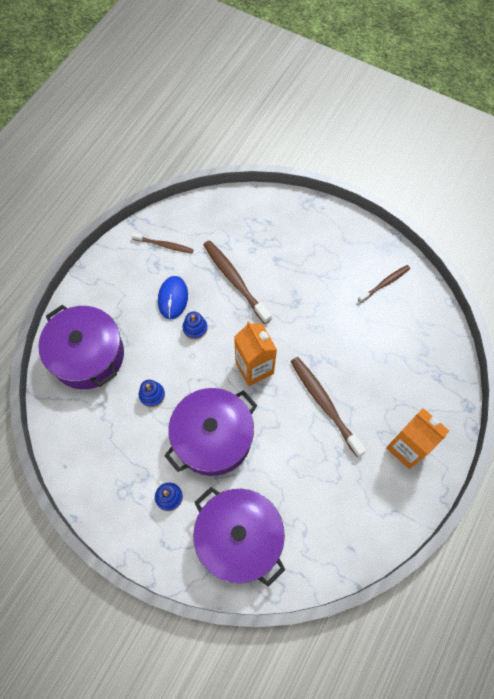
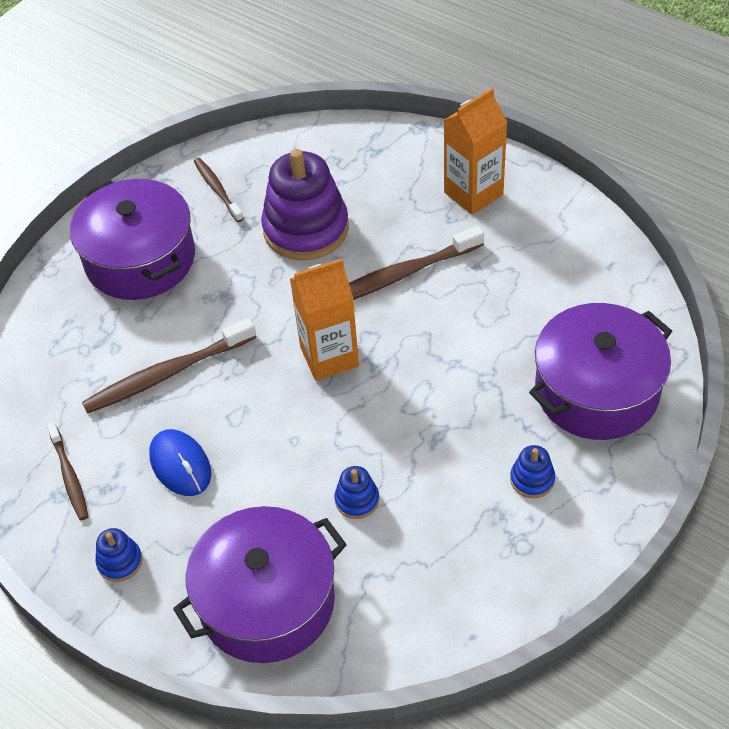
camera: 80 degrees left, 15 degrees down
brown toothbrush [131,232,194,253] -> brown toothbrush turned 135 degrees clockwise [47,422,89,520]
blue mouse [158,276,188,319] -> blue mouse turned 45 degrees clockwise [149,429,211,496]
purple pot [164,388,257,476] -> purple pot moved to [70,179,195,300]
blue stacking toy [182,311,208,340] -> blue stacking toy moved to [95,528,143,582]
none -> purple stacking toy [261,149,349,261]

